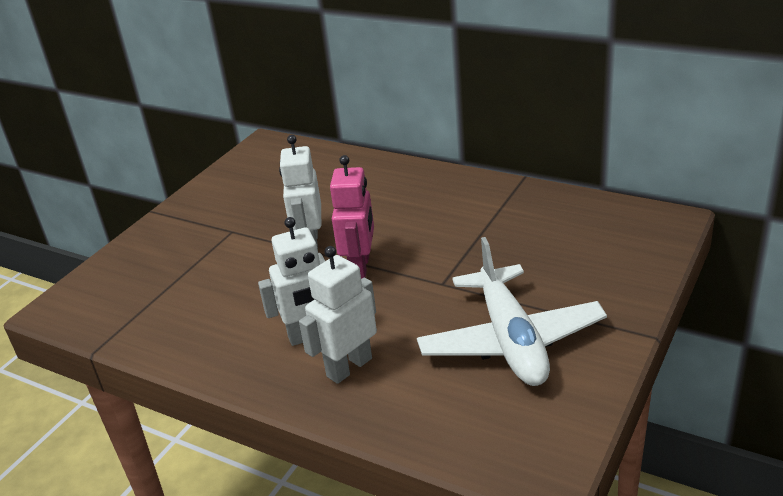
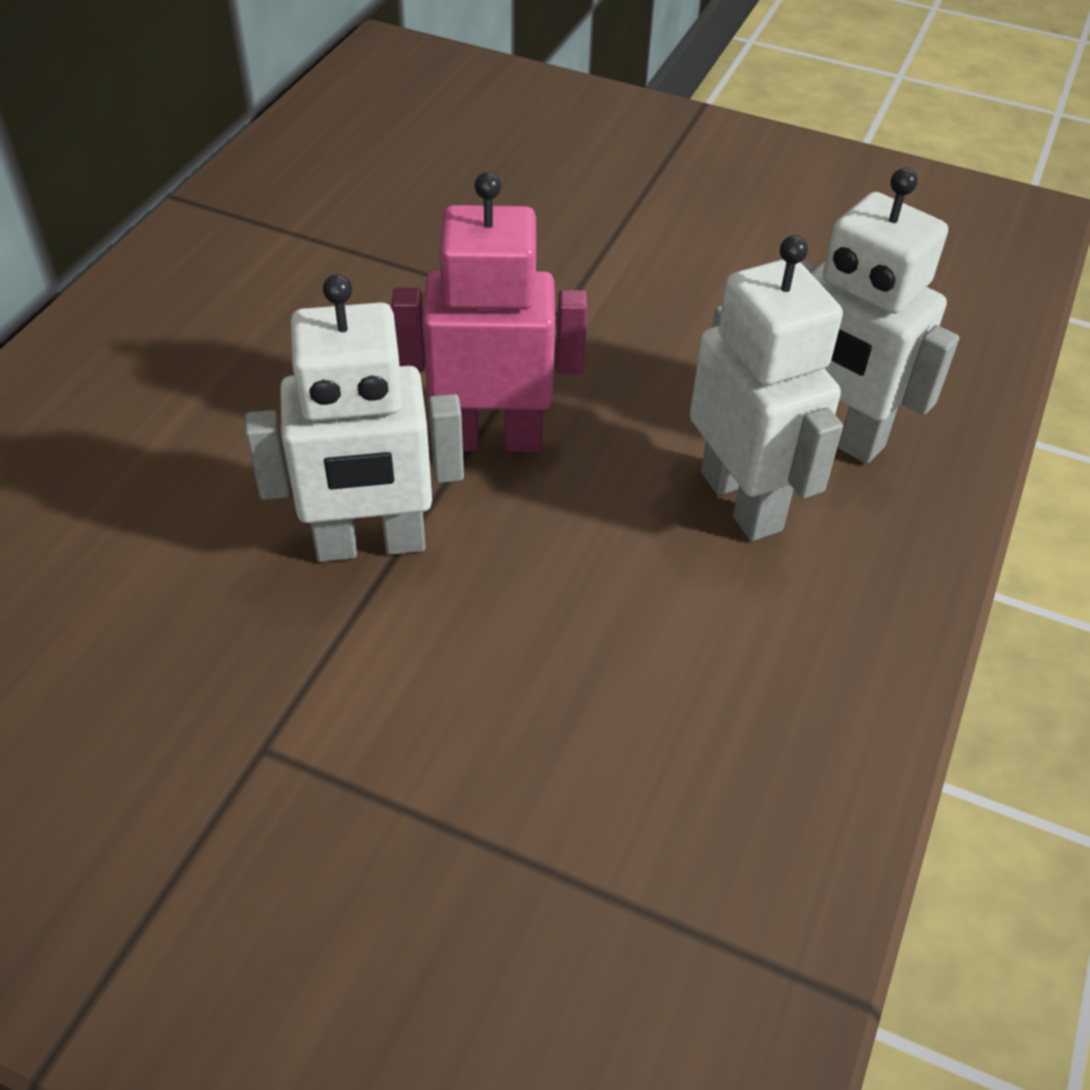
camera: 100 degrees left, 15 degrees up
white plane [417,237,607,386] -> none

